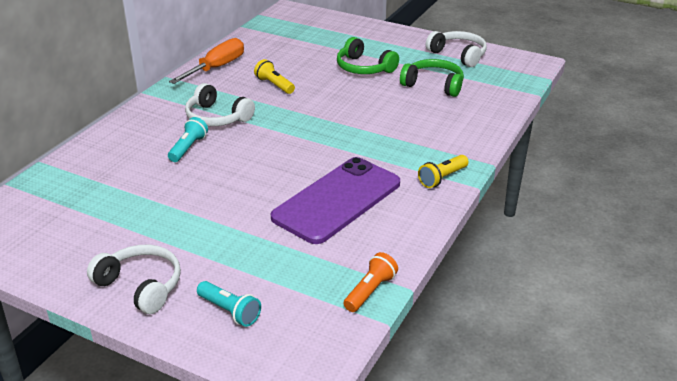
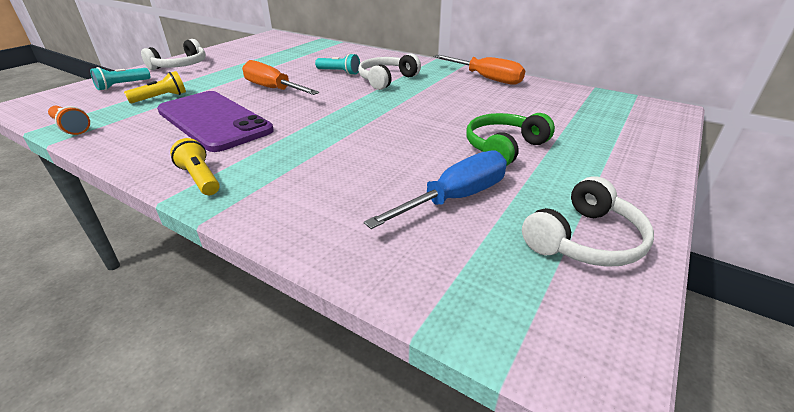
camera: 95 degrees right, 0 degrees up
yellow flashlight [254,59,295,94] -> yellow flashlight moved to [124,71,186,103]
green headphones [400,59,464,97] -> blue screwdriver [364,150,507,229]
none -> orange screwdriver [242,60,319,95]

